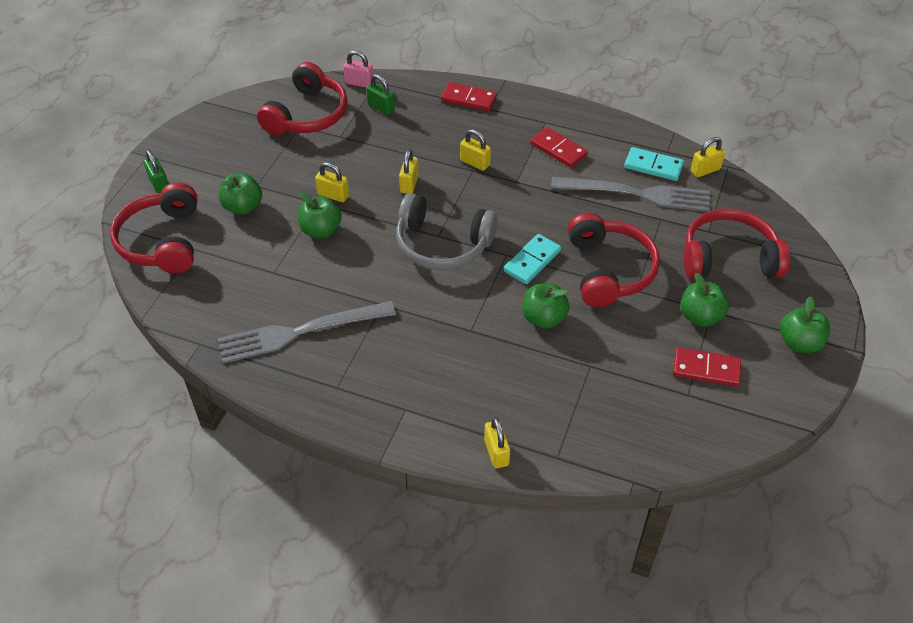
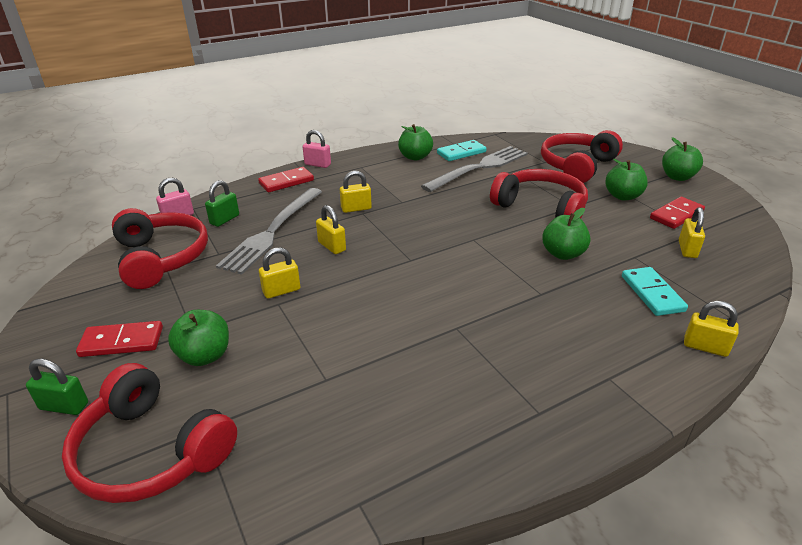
camera: 50 degrees left, 15 degrees down
grey fork [218,301,396,364] -> grey fork moved to [216,188,322,275]
green apple [298,192,342,238] -> green apple moved to [398,124,433,160]
green padlock [366,74,395,115] -> green padlock turned 45 degrees counterclockwise [205,180,239,227]
grey headphones [396,193,498,270] -> none
turquoise domino [504,234,561,284] -> turquoise domino moved to [622,267,688,316]
red domino [530,127,588,168] -> red domino moved to [76,321,163,357]
yellow padlock [691,137,725,177] -> yellow padlock moved to [679,207,705,258]
none -> pink padlock [303,130,331,168]

